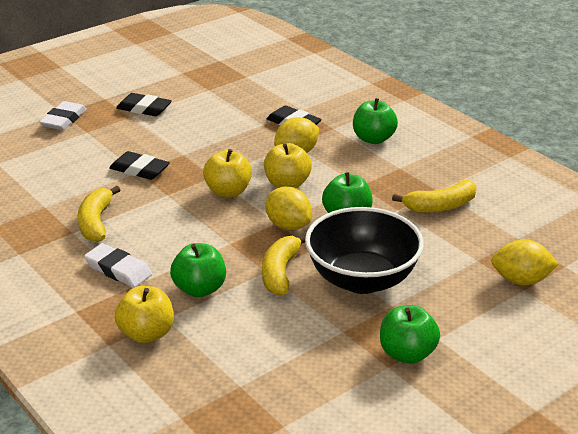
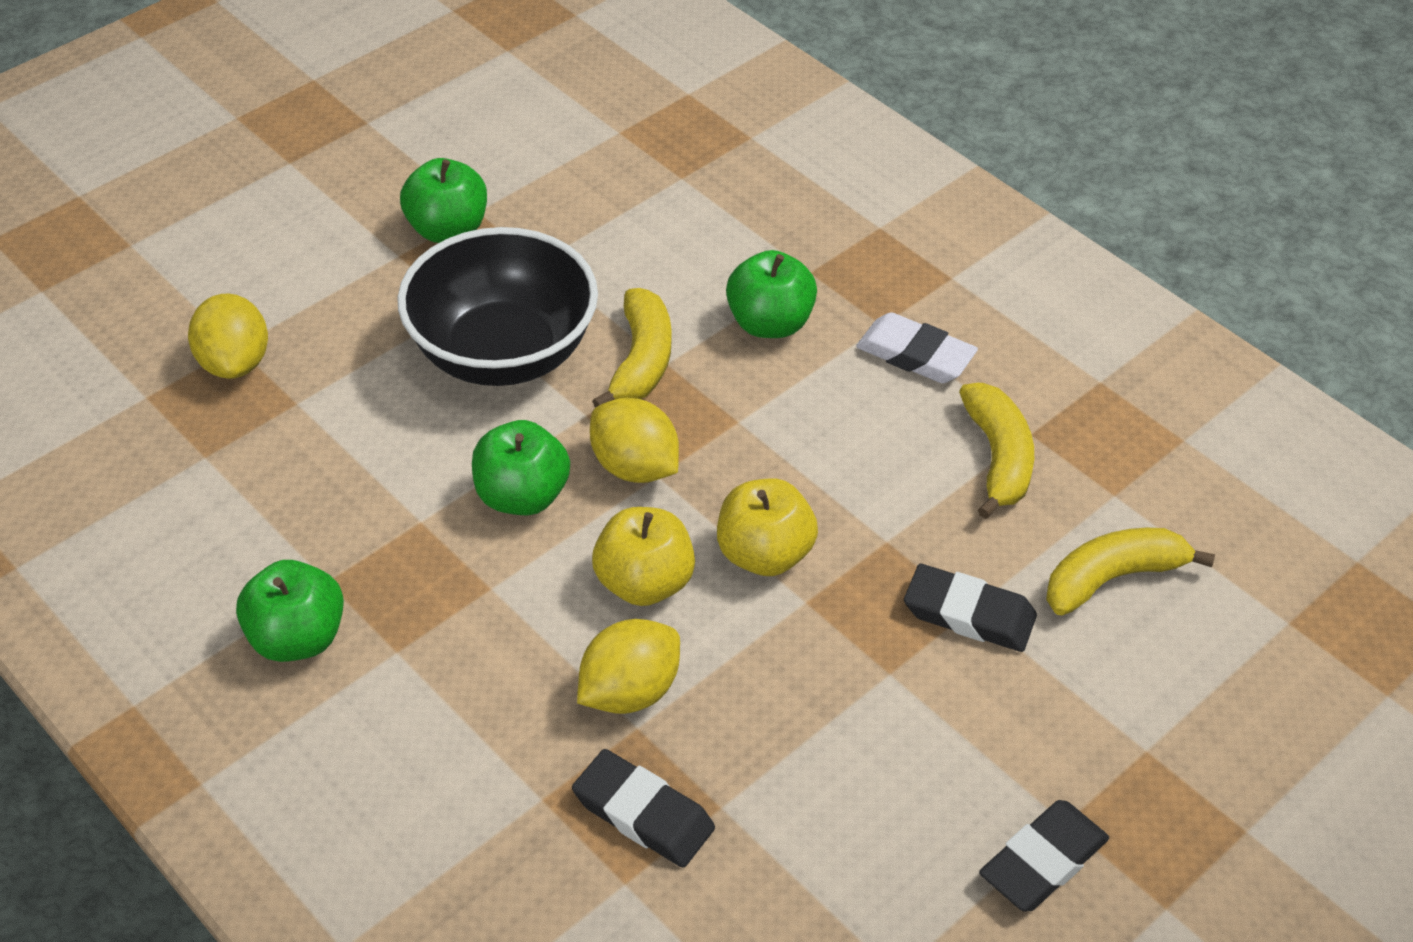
camera: 175 degrees right, 15 degrees up
white eraser [39,101,87,130] -> none
yellow apple [115,286,174,343] -> none
black eraser [116,93,172,116] -> black eraser turned 60 degrees counterclockwise [979,800,1109,911]
green apple [353,98,398,144] -> green apple moved to [236,560,344,662]
yellow banana [392,180,477,213] -> yellow banana moved to [1046,528,1215,616]
yellow lemon [491,239,559,285] -> yellow lemon turned 75 degrees clockwise [188,293,268,379]

